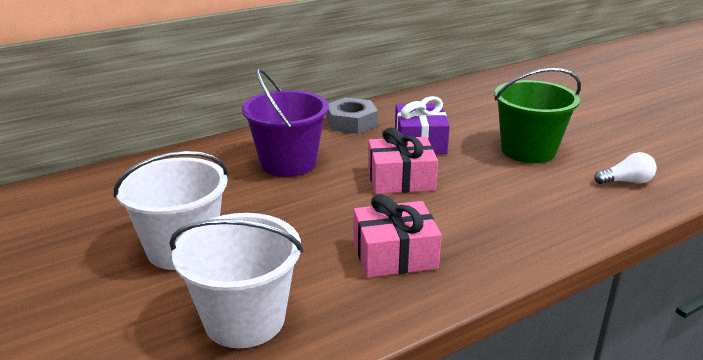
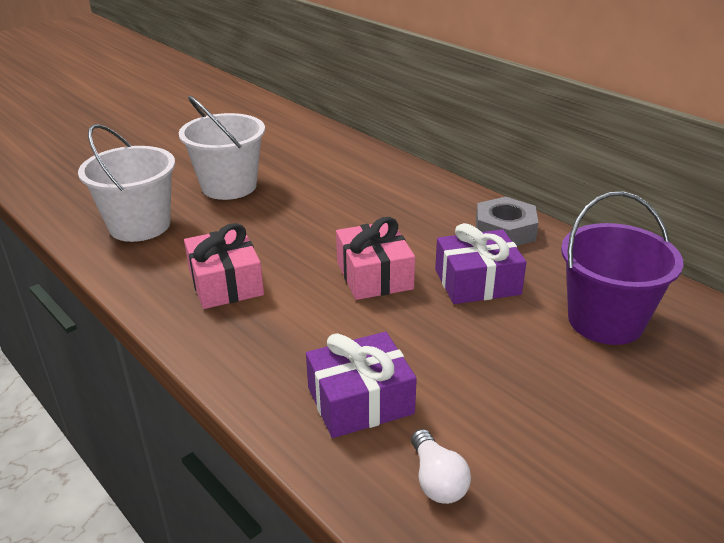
camera: 80 degrees right, 5 degrees up
purple bucket [242,68,329,177] -> purple bucket moved to [561,191,683,345]
green bucket [494,68,581,163] -> none
none -> purple gift [306,332,417,438]

